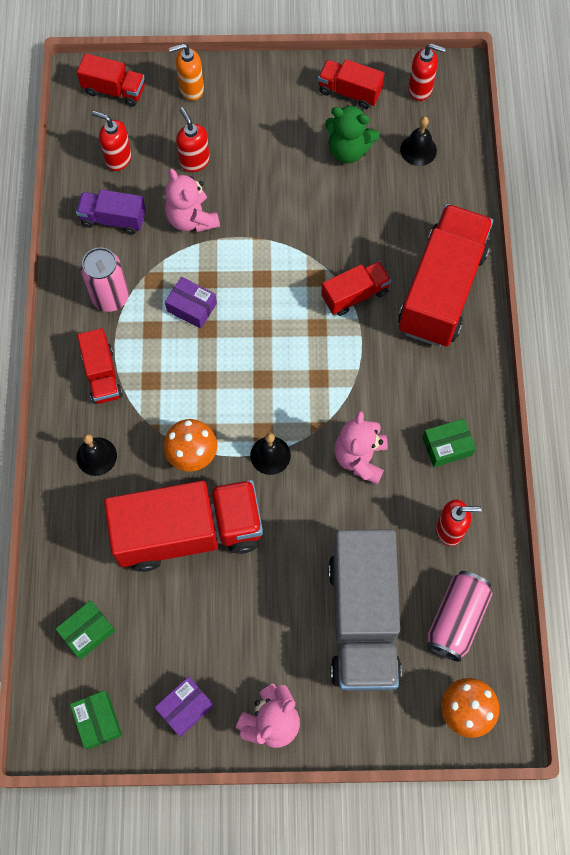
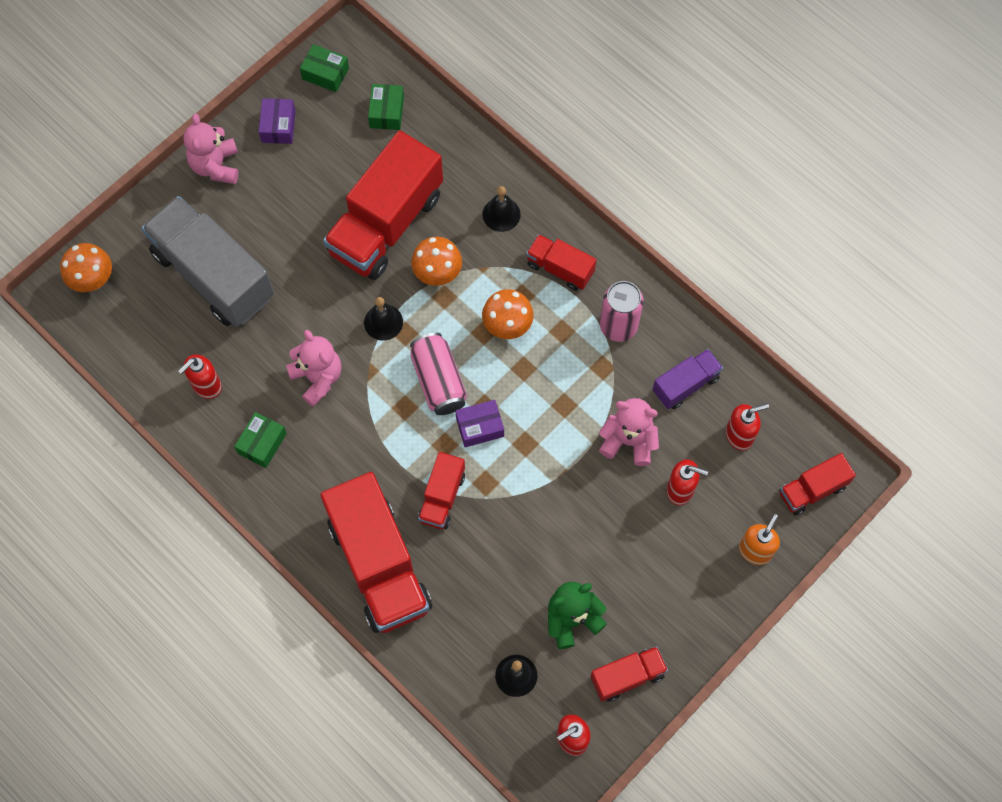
camera: 135 degrees right, 0 degrees up
purple box [165,277,217,329] -> purple box moved to [455,400,504,447]
pink can [427,571,492,662] -> pink can moved to [410,332,467,415]
none -> orange mushroom [482,289,534,339]

